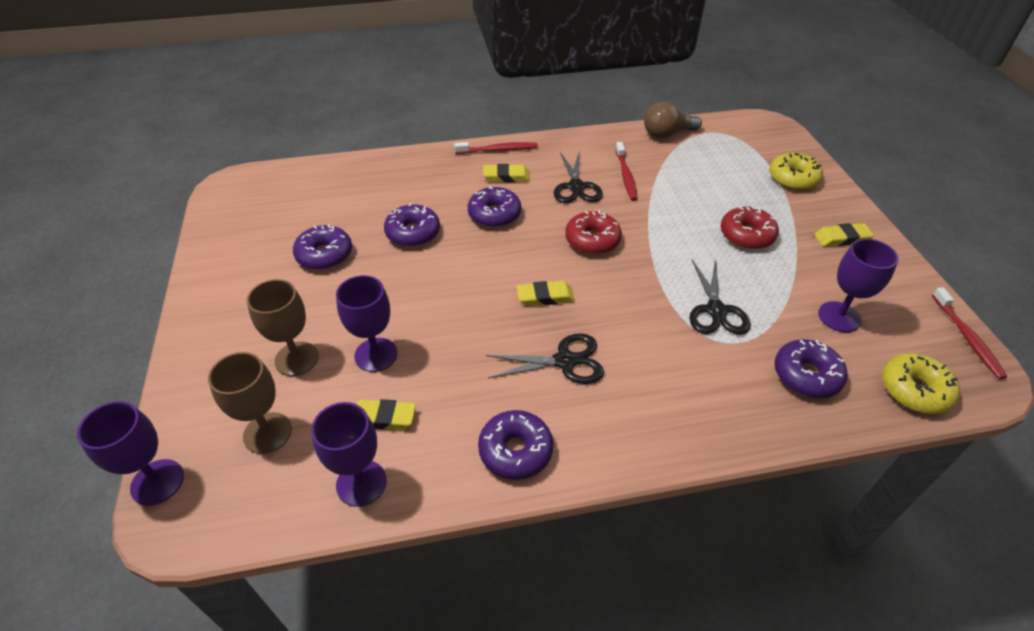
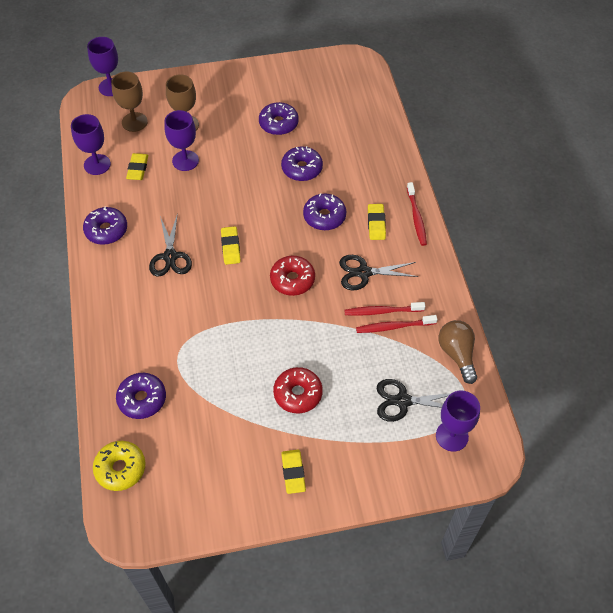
camera: 90 degrees right, 10 degrees up
black scissors [689,259,751,335] -> black scissors moved to [377,379,451,422]
yellow donut [769,153,823,190] -> none
purple goblet [818,239,899,332] -> purple goblet moved to [436,390,480,452]
red toothbrush [932,287,1007,379] -> red toothbrush moved to [356,315,438,333]

